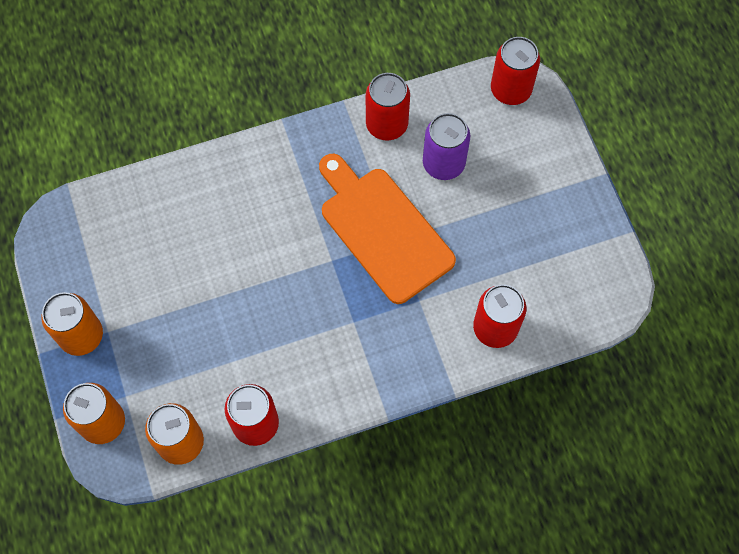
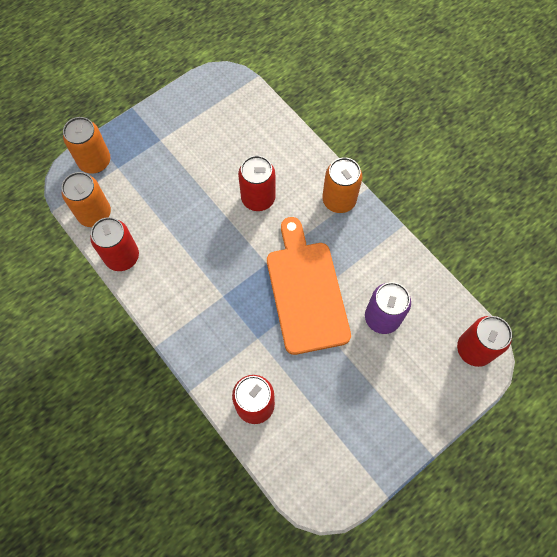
camera: 70 degrees right, 0 degrees up
orange can [41,292,103,356] -> orange can moved to [322,157,362,213]
orange cutting board [319,154,456,304] -> orange cutting board turned 45 degrees counterclockwise [267,217,351,355]
red can [366,73,410,140] -> red can moved to [238,156,276,211]

